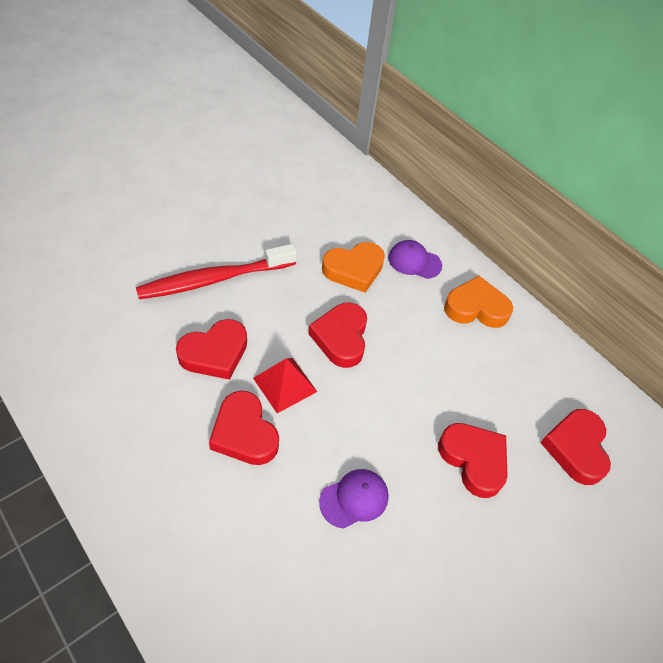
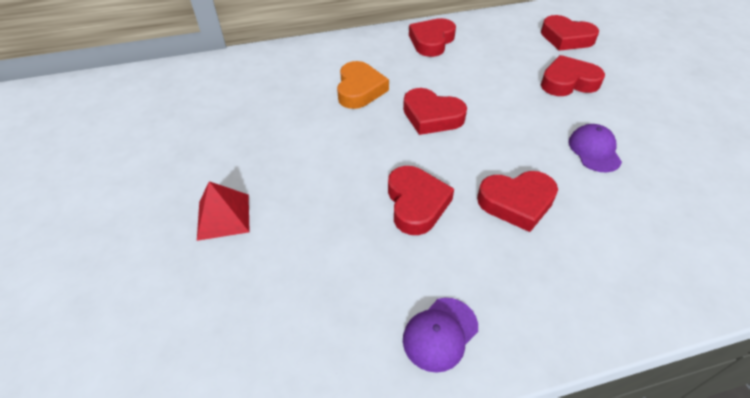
camera: 60 degrees left, 5 degrees down
red toothbrush [136,244,297,299] -> none
red pyramid [253,358,317,413] -> red pyramid moved to [197,181,250,241]
purple cap [388,240,442,279] -> purple cap moved to [403,298,478,373]
orange heart [444,276,513,328] -> red heart [409,18,456,57]

